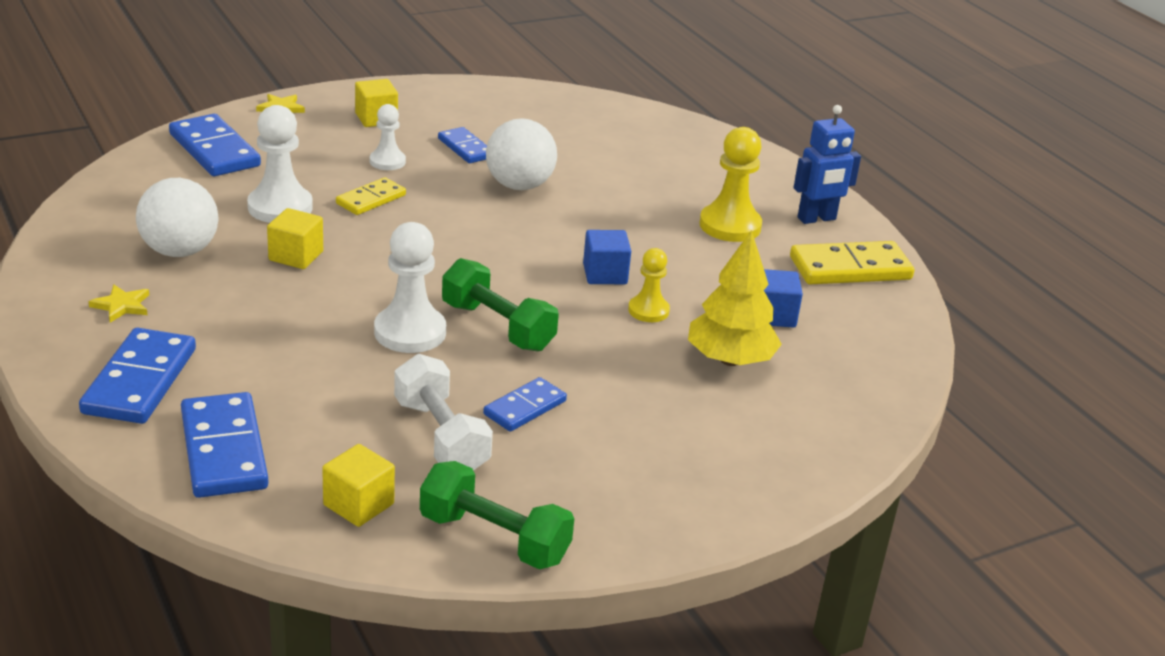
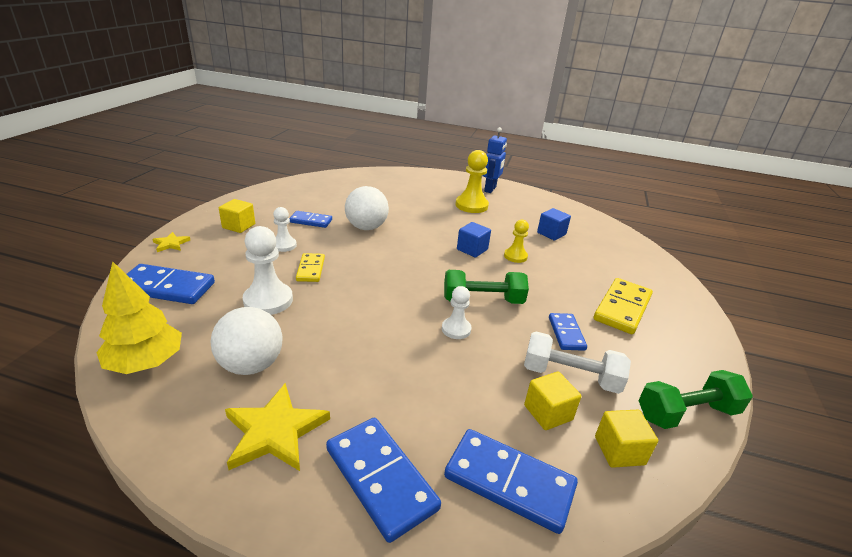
camera: 45 degrees left, 0 degrees up
yellow star [88,284,149,323] -> yellow star [225,383,330,471], size x1.95
yellow cube [267,208,323,269] -> yellow cube moved to [524,372,581,430]
white pawn [374,222,446,353] -> white pawn [442,286,472,339], size x0.60
yellow tree [688,230,782,366] -> yellow tree moved to [96,262,182,374]
yellow domino [790,241,915,284] -> yellow domino moved to [594,278,653,334]

